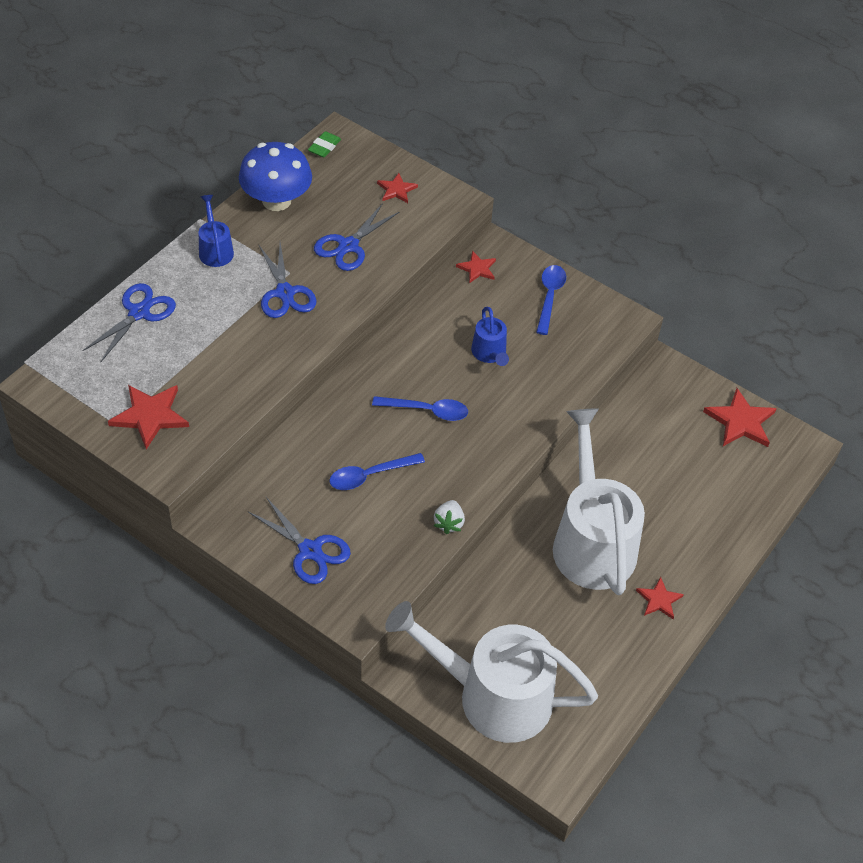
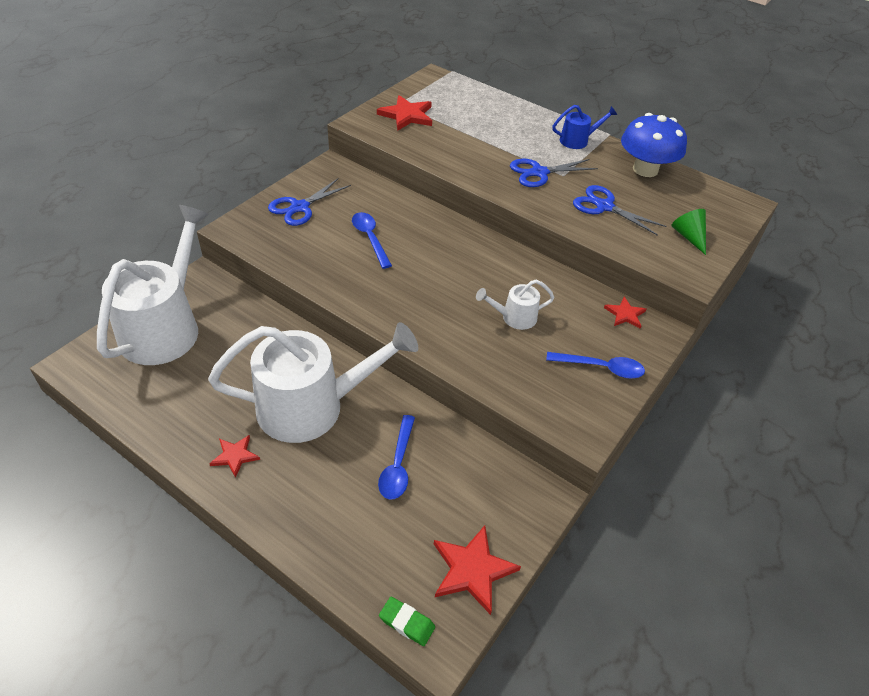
camera: 90 degrees right, 5 degrees down
blue scissors [82,283,176,362] -> none
green eraser [308,131,341,157] -> green eraser moved to [379,597,435,646]
blue spoon [372,396,468,421] -> blue spoon moved to [378,415,415,499]
red star [377,173,418,203] -> green cone [671,209,706,255]
white strawberry [433,500,465,534] -> none
blue watering can [471,307,509,366] -> white watering can [476,280,555,330]

